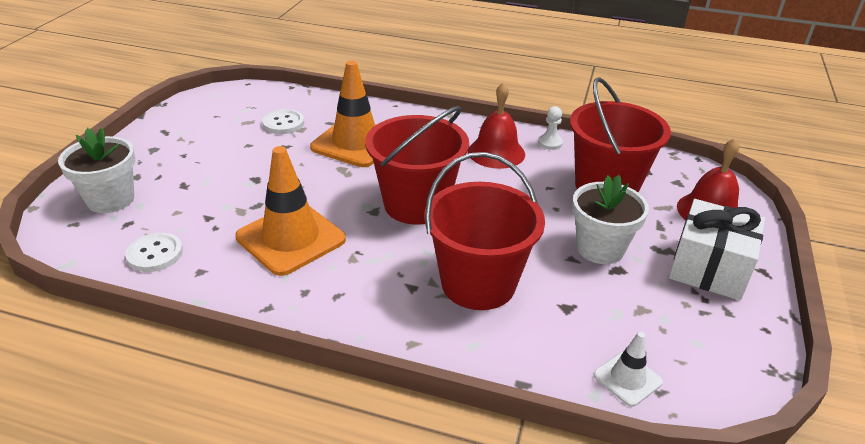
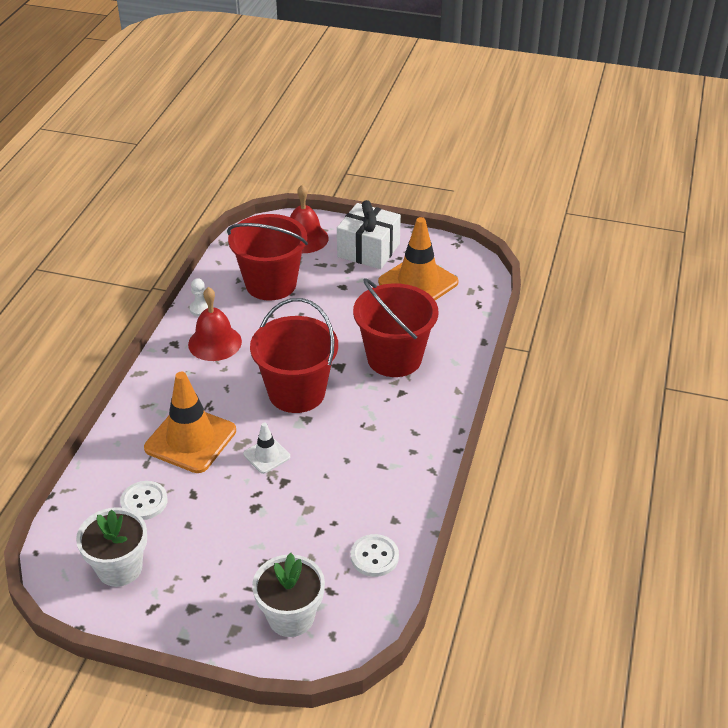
camera: 90 degrees left, 5 degrees up
orange traffic cone [235,146,346,276] -> orange traffic cone moved to [378,217,459,300]
white flower pot [572,175,649,264] -> white flower pot moved to [76,507,147,587]
white traffic cone [594,332,663,407] -> white traffic cone moved to [243,423,290,474]

